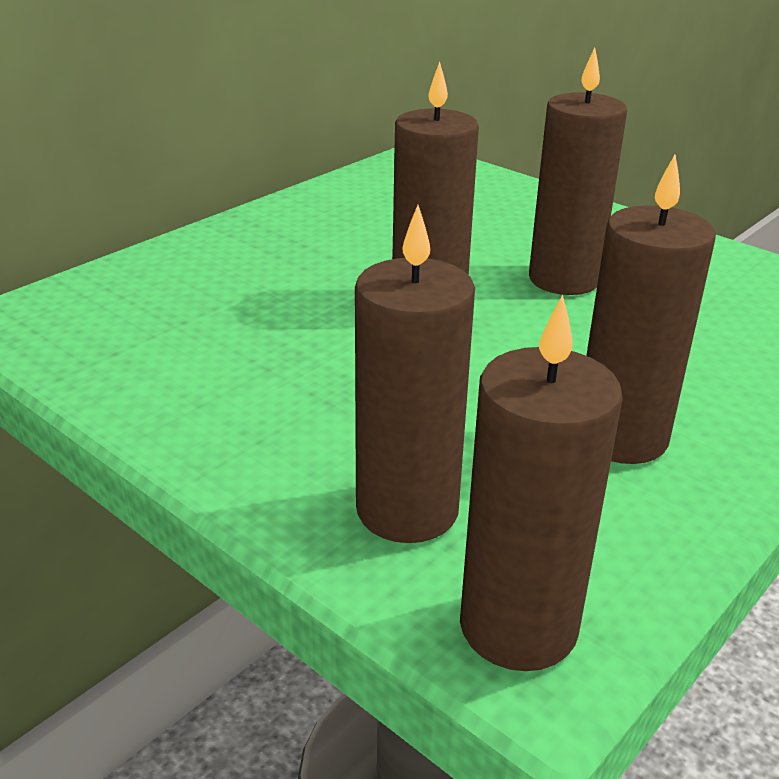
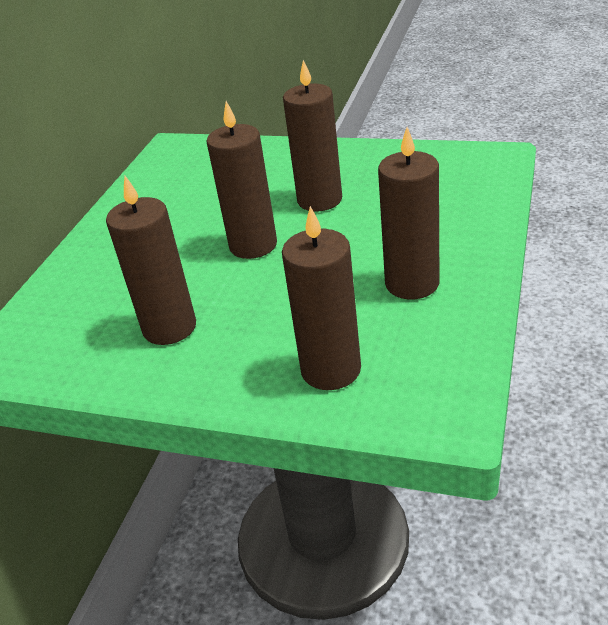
camera: 20 degrees left, 5 degrees up
brown candle [460,294,623,671] -> brown candle moved to [106,176,196,345]

